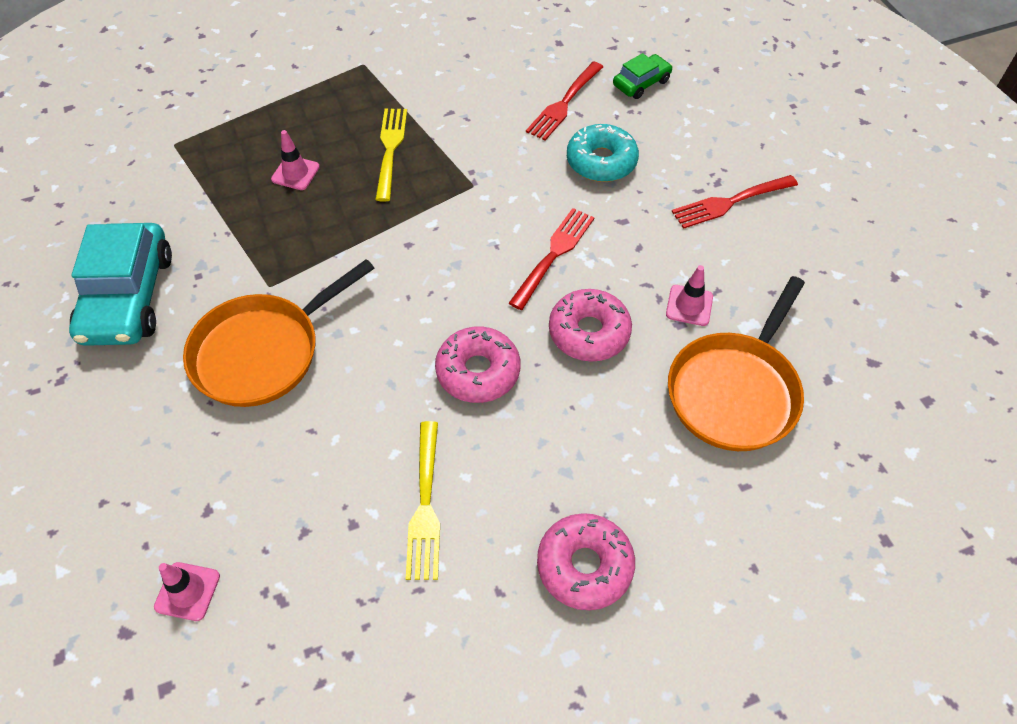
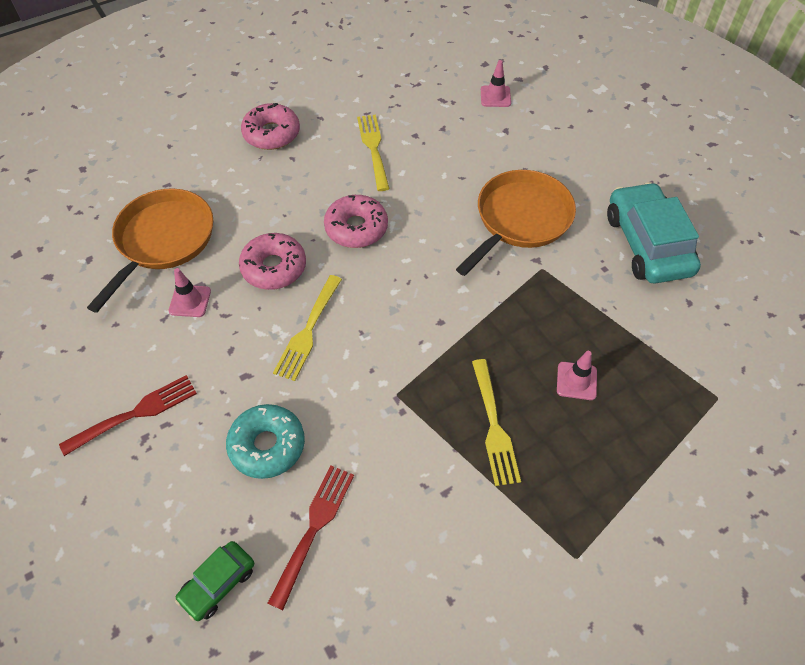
camera: 170 degrees right, 0 degrees up
red fork [509,208,595,310] -> yellow fork [273,275,342,381]

